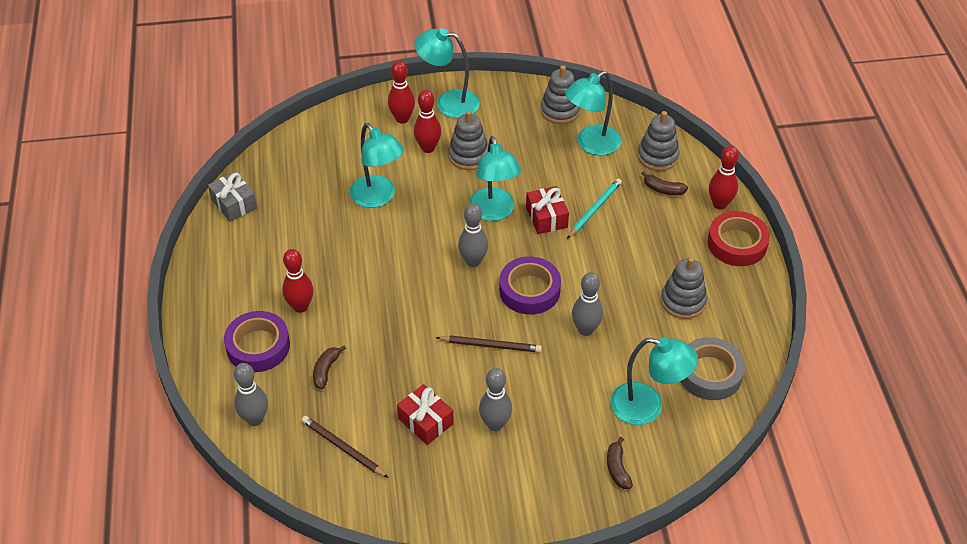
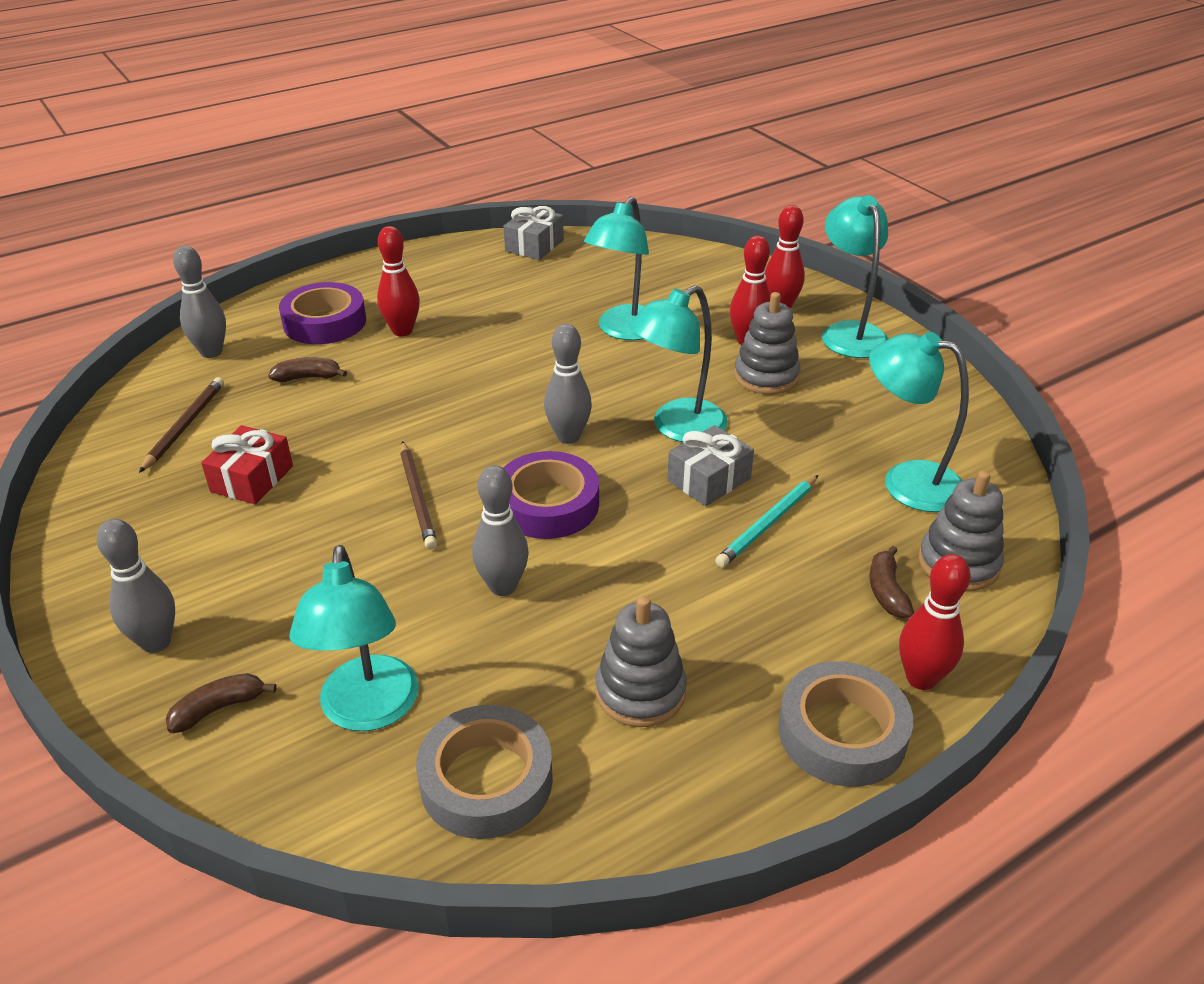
camera: 65 degrees right, 10 degrees down
grey bowling pin [479,368,512,431] -> grey bowling pin moved to [97,519,175,653]
red gift [526,186,569,234] -> grey gift [667,425,754,506]
grey stacking toy [541,65,580,124] -> none
turquoise pencil [567,178,622,239] -> turquoise pencil turned 120 degrees clockwise [715,475,818,568]
red tape [708,211,770,266] -> grey tape [778,661,913,787]

